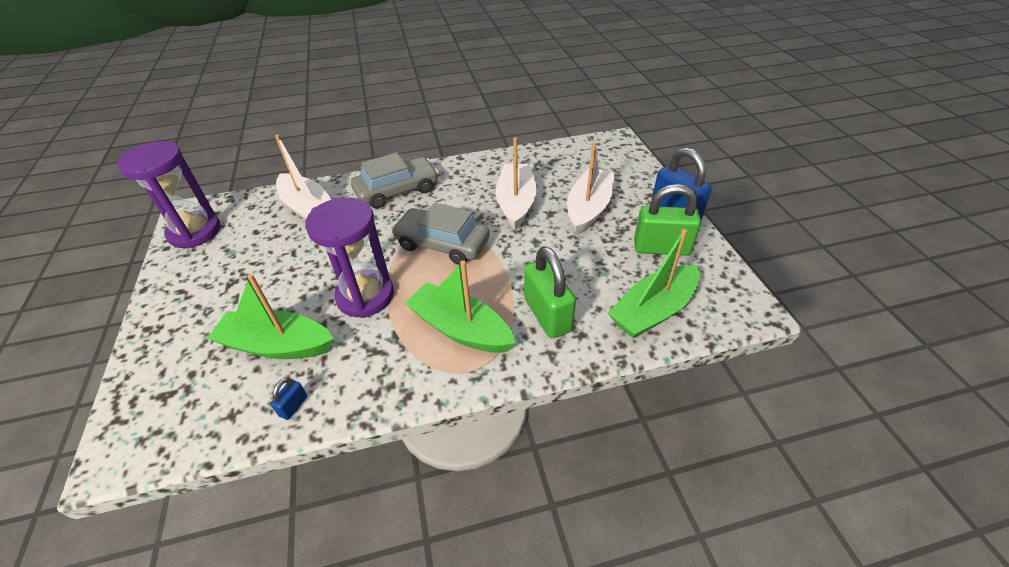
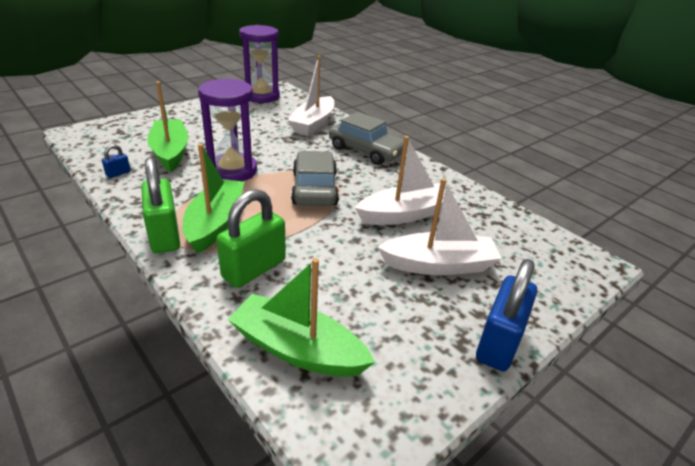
camera: 60 degrees right, 10 degrees down
blue padlock [270,377,307,420] -> blue padlock turned 45 degrees counterclockwise [102,144,131,178]
green padlock [634,184,701,256] -> green padlock moved to [141,157,180,253]

